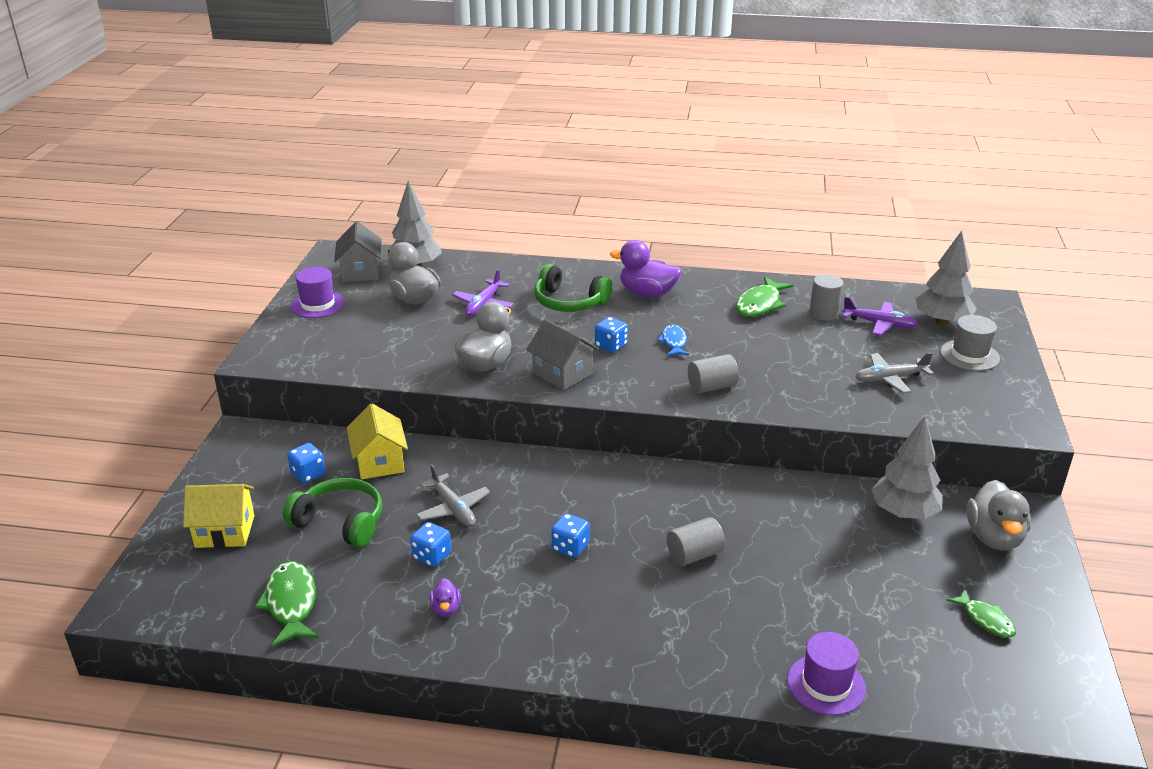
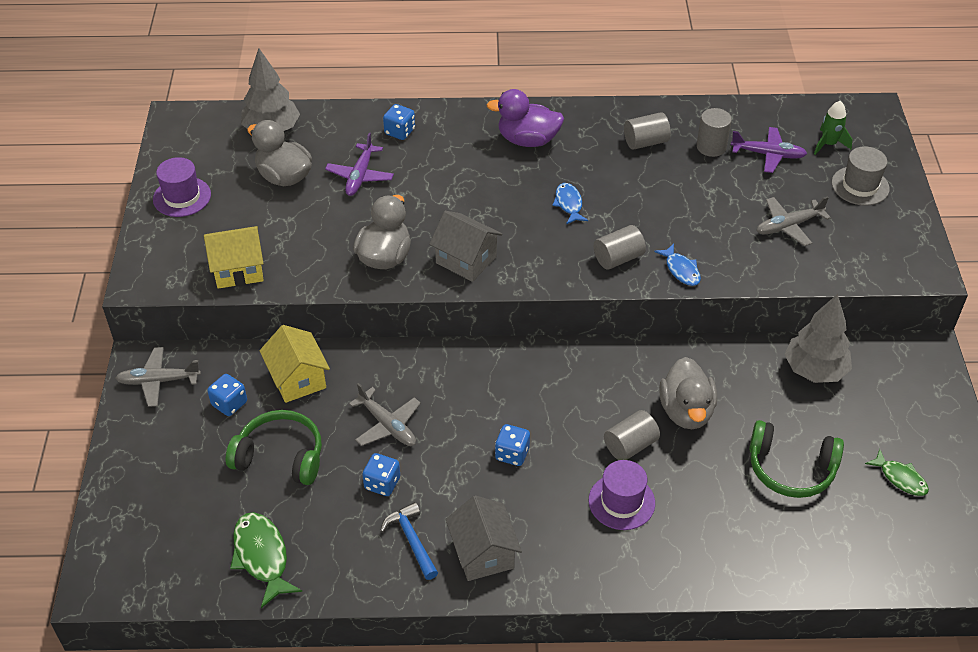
camera: 10 degrees left, 15 degrees up
yellow house [183,484,254,548] -> yellow house moved to [204,226,264,289]
grey house [334,221,382,282] -> grey house moved to [445,495,522,581]
purple duck [429,578,461,617] -> blue hammer [380,502,438,580]
green headphones [534,264,612,312] -> green headphones moved to [749,420,844,498]
blue dice [595,317,628,353] -> blue dice moved to [383,104,415,140]
green fish [735,277,793,317] -> grey cylinder [624,112,671,150]
purple hat [787,632,866,715] -> purple hat moved to [589,460,655,530]
grey tree [916,231,977,325] -> green rocket [814,101,853,155]
grey duck [966,480,1031,551] -> grey duck moved to [659,357,717,429]
none -> grey plane [115,347,201,407]
none -> blue fish [654,244,701,286]

